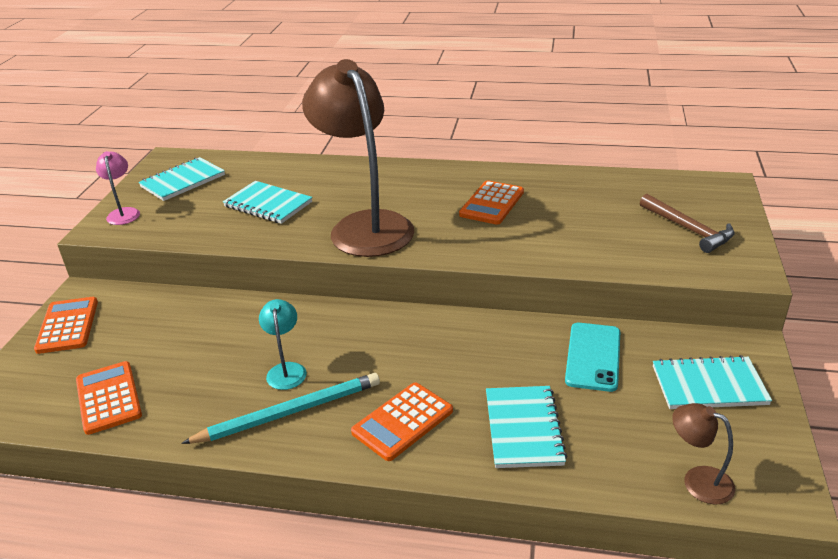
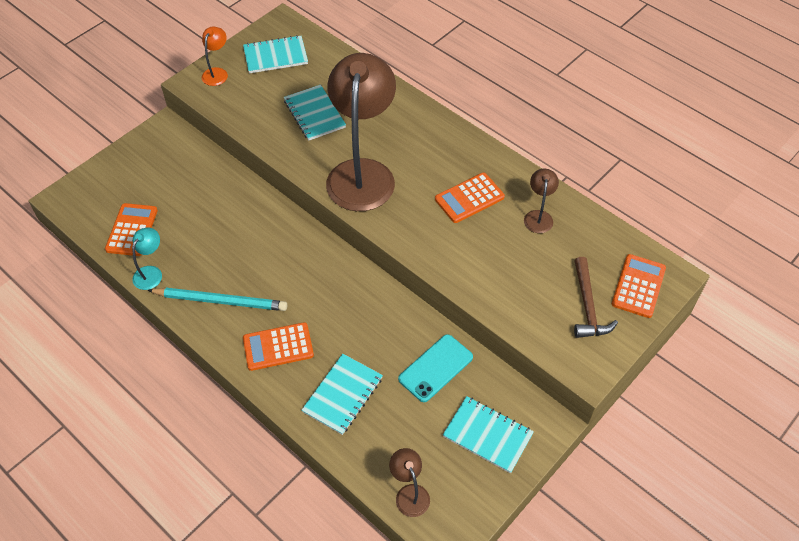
camera: 30 degrees right, 20 degrees up
orange calculator [34,297,98,354] -> orange calculator moved to [612,254,666,318]
pink lamp [96,151,140,225] -> orange lamp [202,27,228,86]
turquoise lamp [259,299,307,390] -> turquoise lamp moved to [132,227,162,290]
none -> brown lamp [524,169,559,233]

